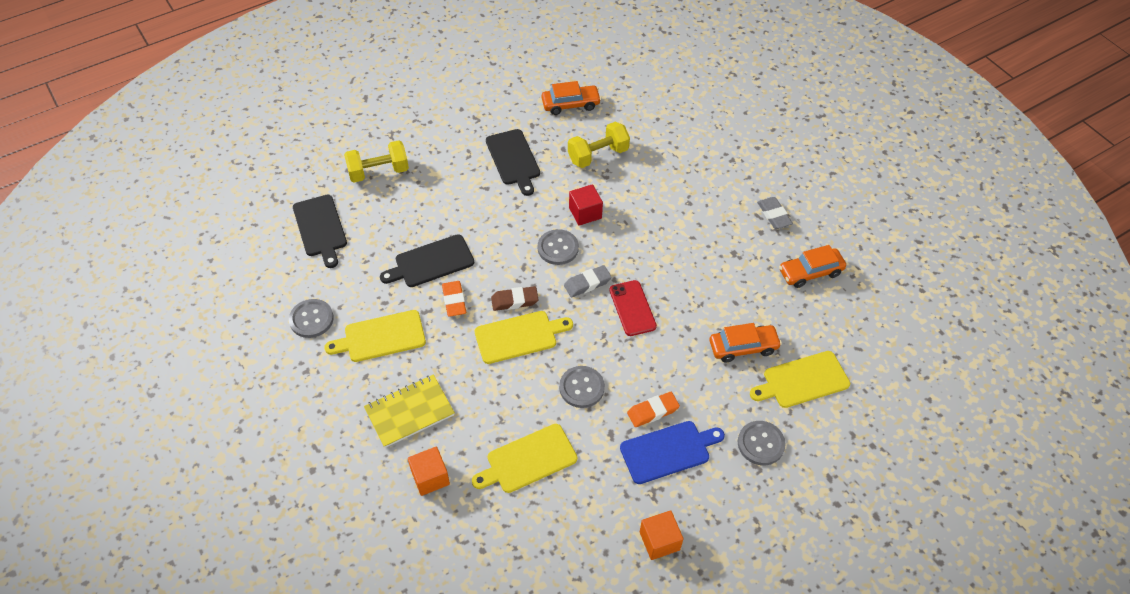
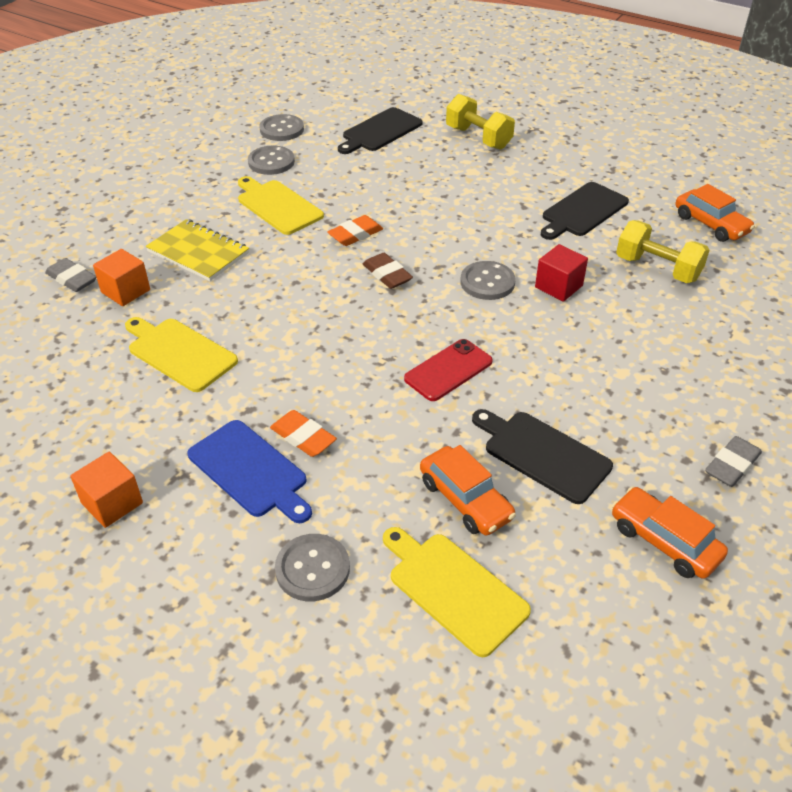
camera: 65 degrees right, 10 degrees down
black cutting board [380,234,474,287] -> black cutting board moved to [472,409,613,504]
yellow cutting board [474,311,573,364] -> none
grey button [559,366,605,408] -> grey button moved to [259,114,304,141]
grey eraser [564,265,612,298] -> grey eraser moved to [45,258,97,292]

